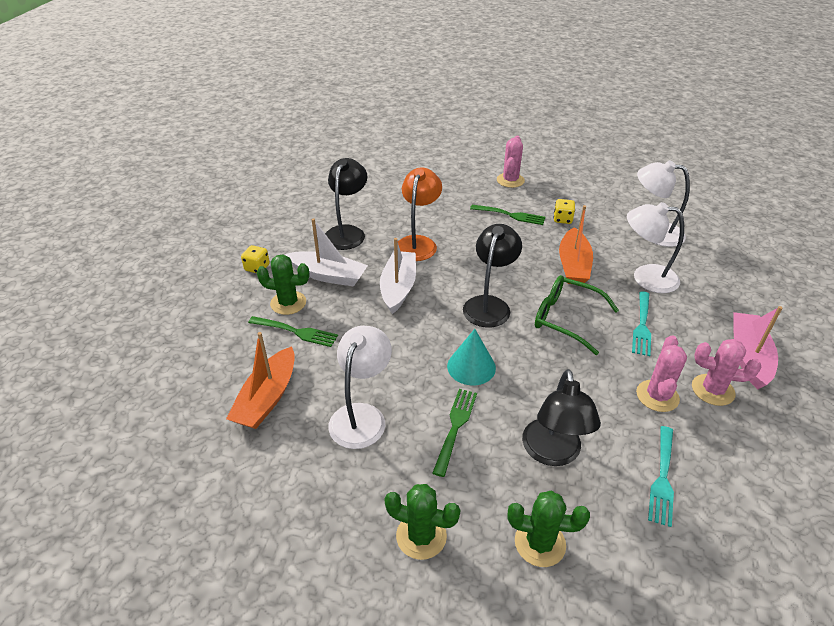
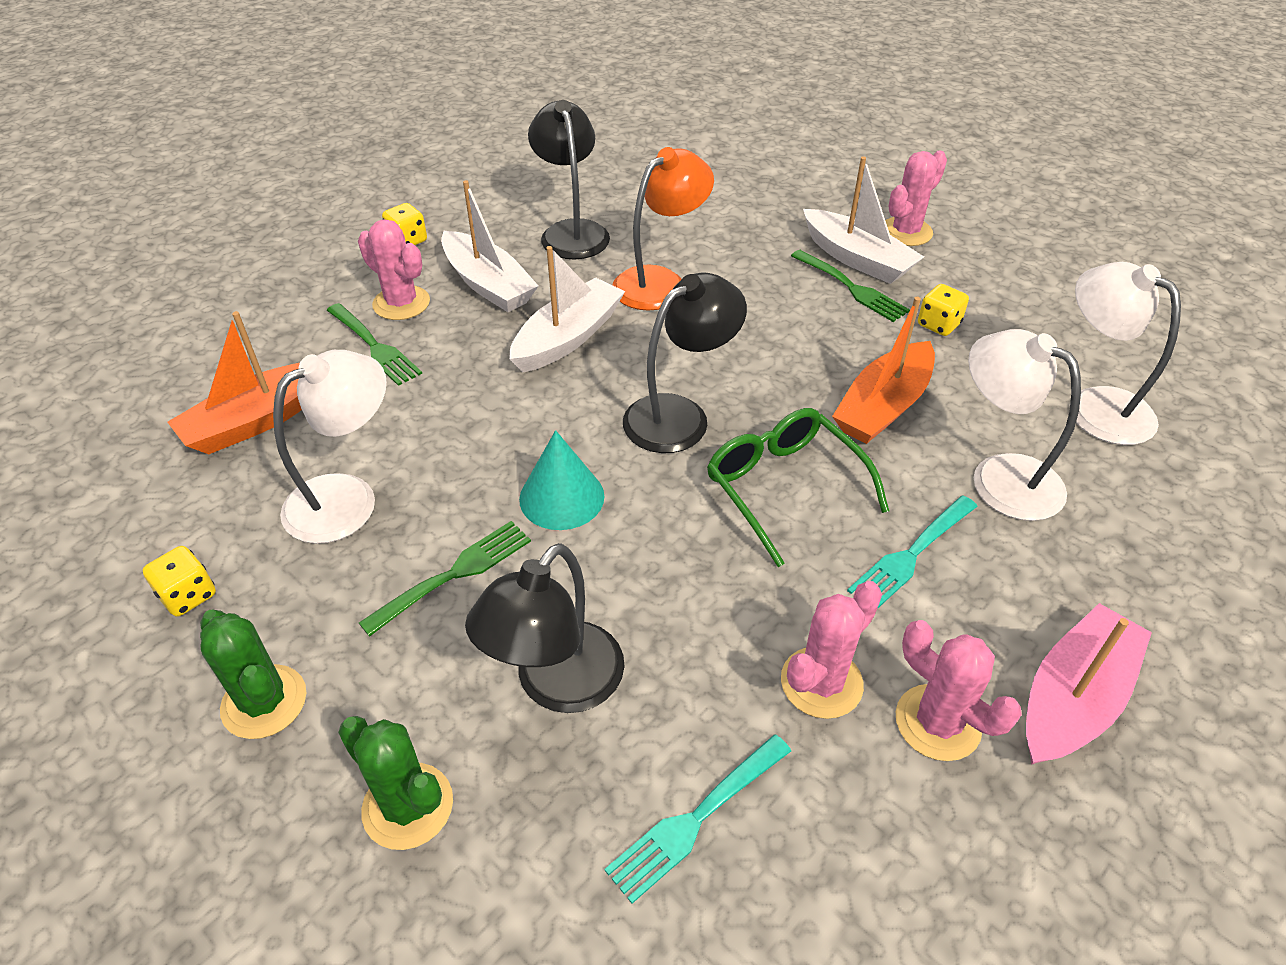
camera: 30 degrees right, 5 degrees up
green cactus [257,254,309,315] -> pink cactus [358,219,430,320]
black lamp [325,158,367,250] -> black lamp turned 60 degrees counterclockwise [528,100,610,259]
none -> yellow dice [143,546,216,617]
none -> white boat [803,156,924,284]

